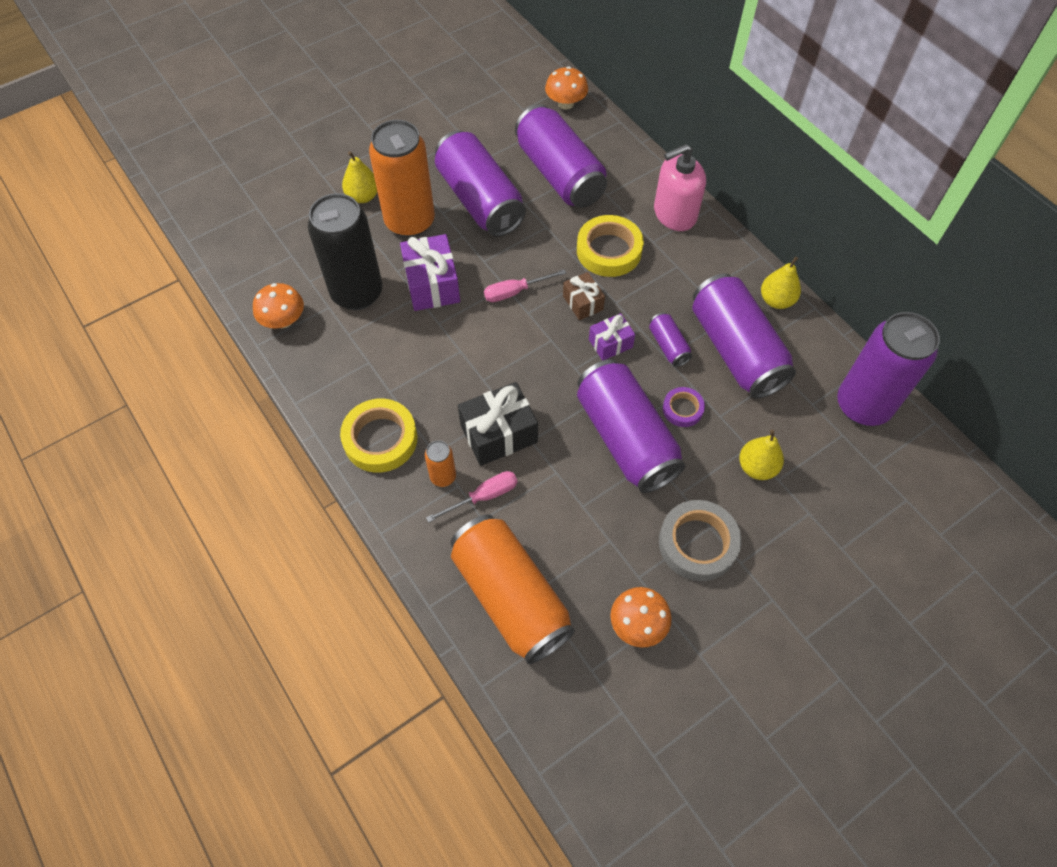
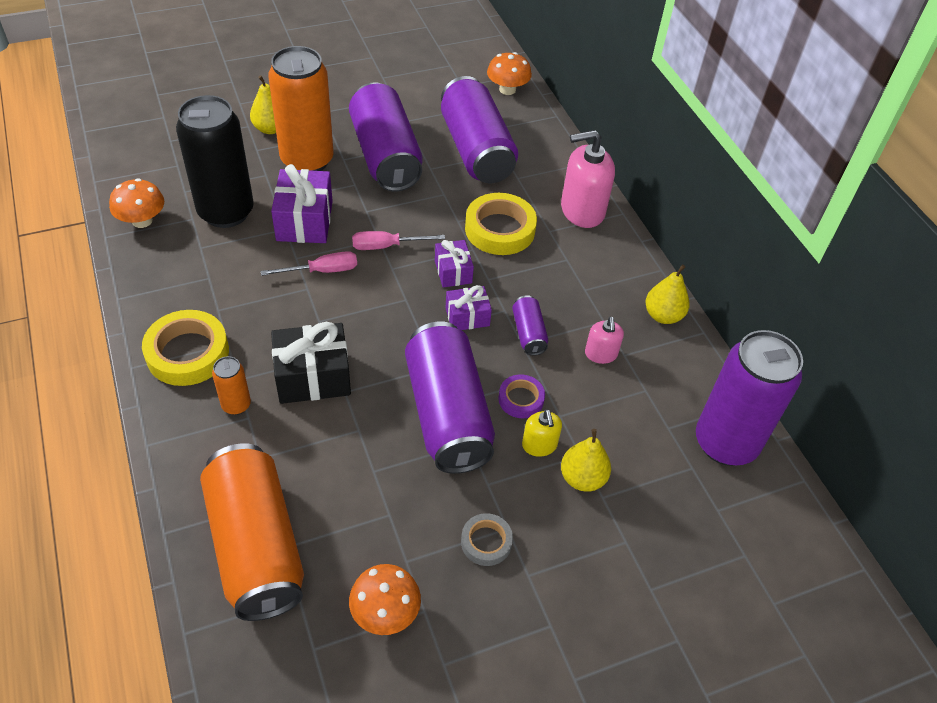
camera: 10 degrees right, 10 degrees down
pink screwdriver [426,471,517,523] -> pink screwdriver moved to [261,251,357,276]
brown gift [563,272,605,320] -> purple gift [435,240,474,288]
grey tape [659,500,741,581] -> grey tape [461,513,513,566], size x0.56
purple can [692,273,796,399] -> pink soap dispenser [585,317,624,364]
none -> yellow soap dispenser [522,409,562,457]

